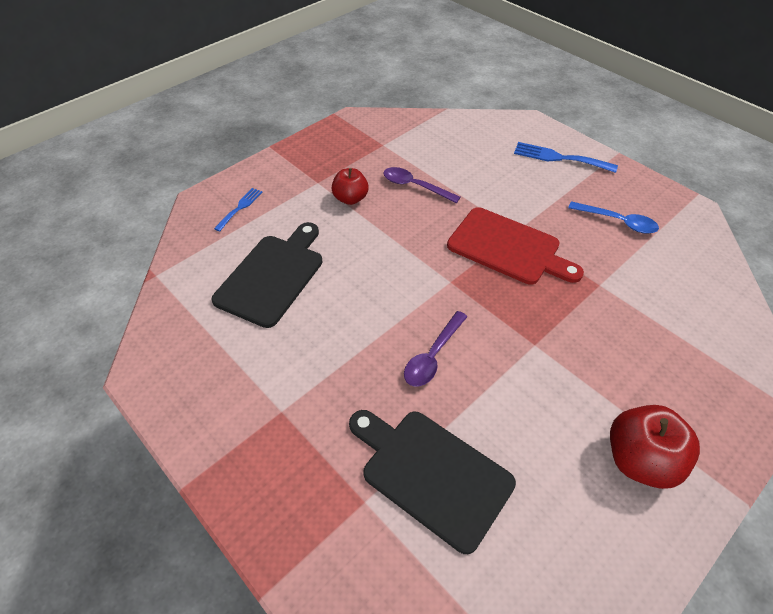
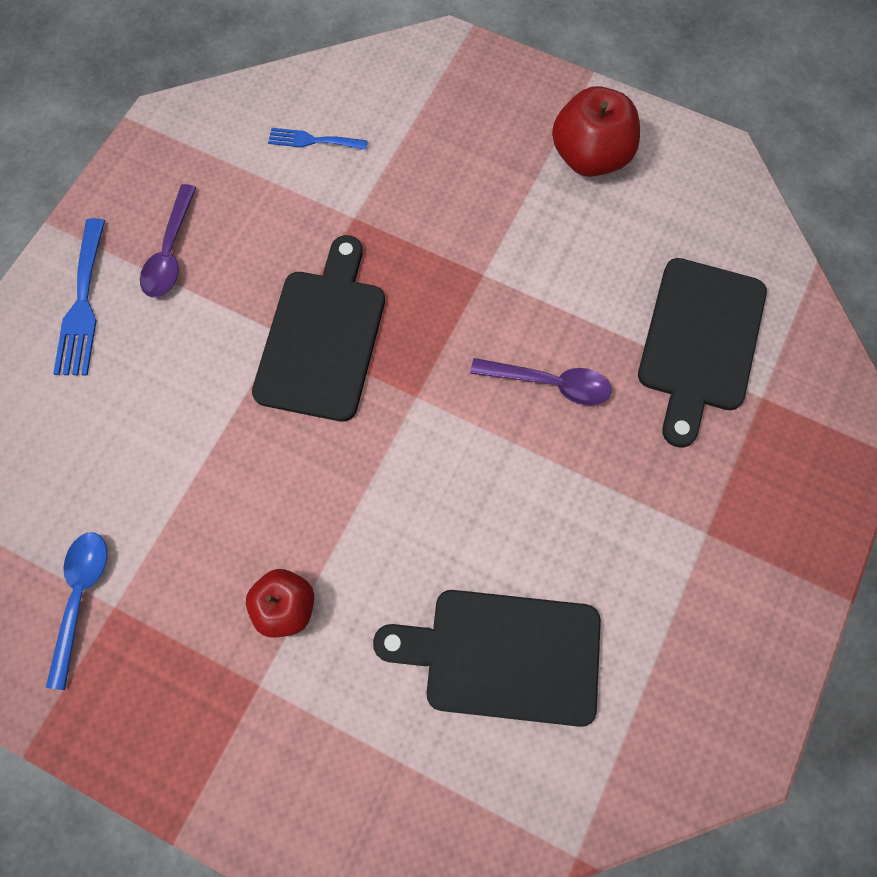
camera: 110 degrees left, 20 degrees up
blue fork [214,188,263,231] -> blue fork moved to [268,128,368,150]
purple spoon [383,167,461,203] -> purple spoon moved to [140,184,196,298]
red cutting board [447,207,584,285] -> black cutting board [252,235,385,422]
blue spoon [568,201,659,234] -> blue spoon moved to [46,532,107,690]

